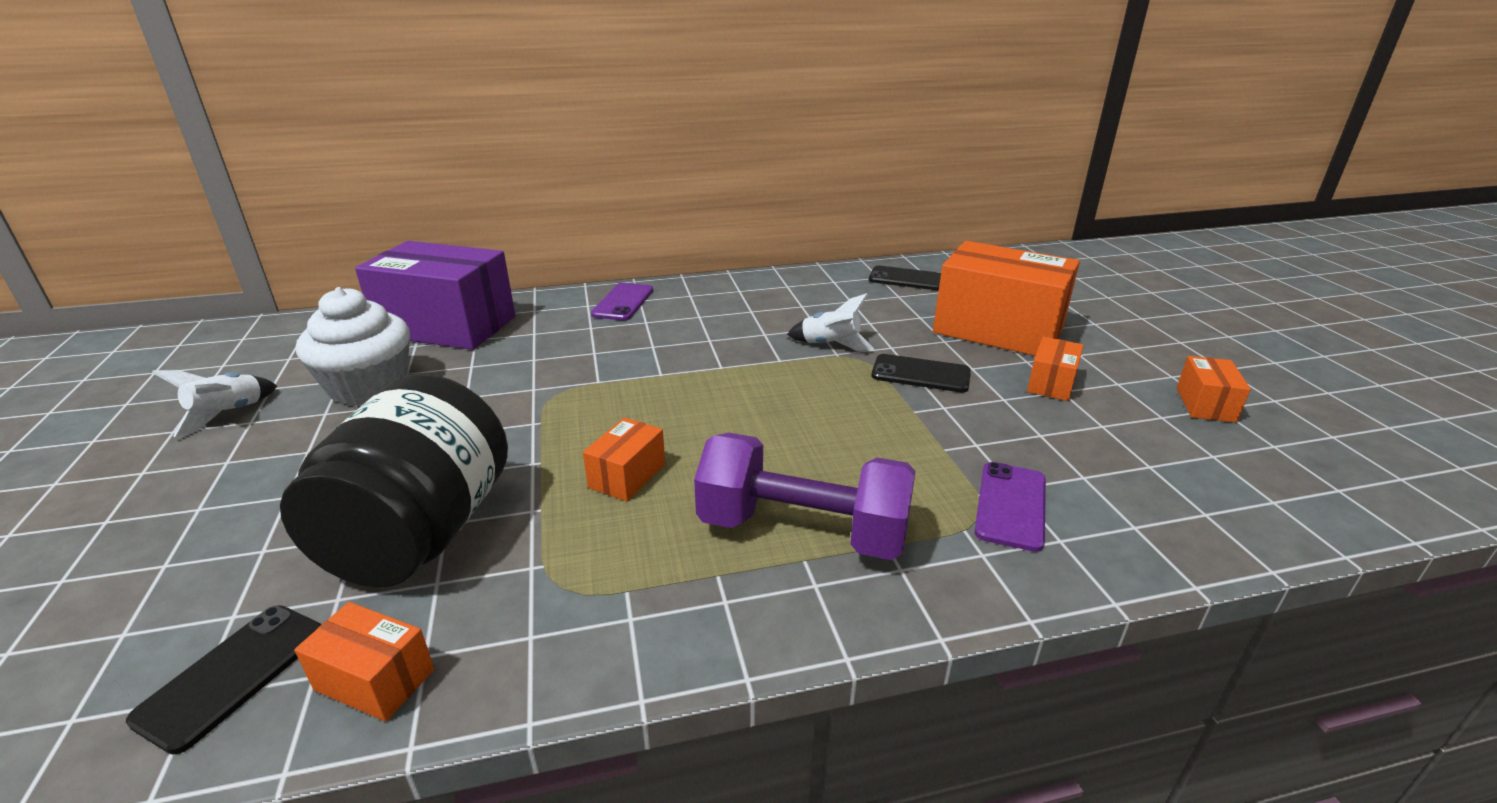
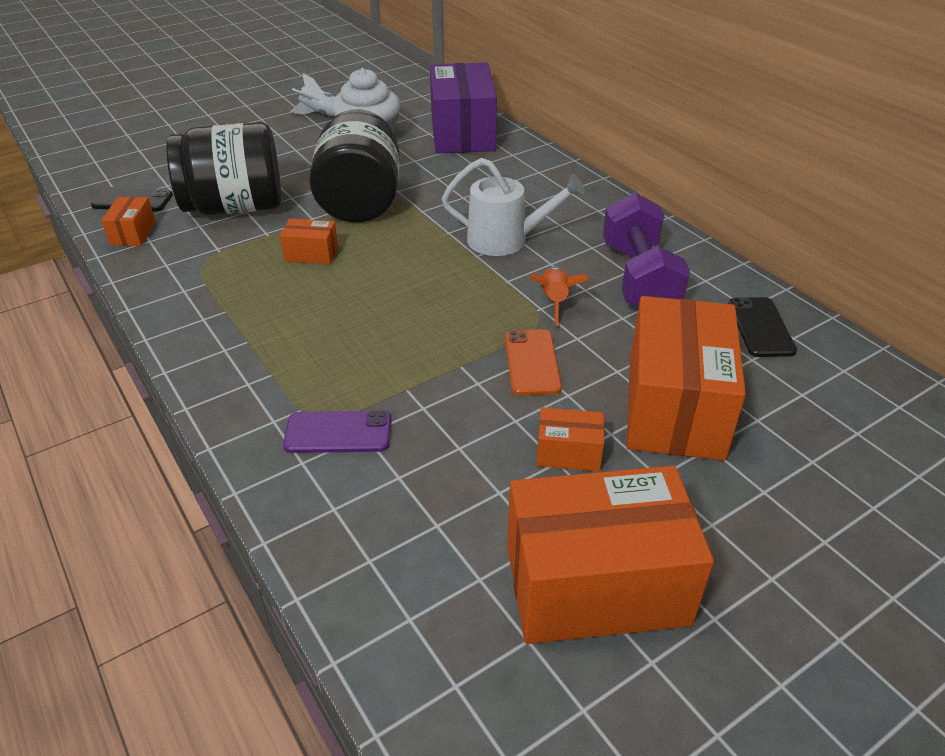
camera: 70 degrees right, 10 degrees up
purple phone [591,283,653,320] -> none
purple dumbbell [694,433,916,560] -> purple dumbbell moved to [603,193,690,308]
white rocket [787,293,874,351] -> orange rocket [529,267,589,326]
black phone [871,354,971,392] -> orange phone [505,329,562,395]
orange box [1177,356,1251,423] -> orange box [507,466,714,644], size x2.26
none -> black jar [309,109,400,223]
none -> white watering can [442,158,585,256]

